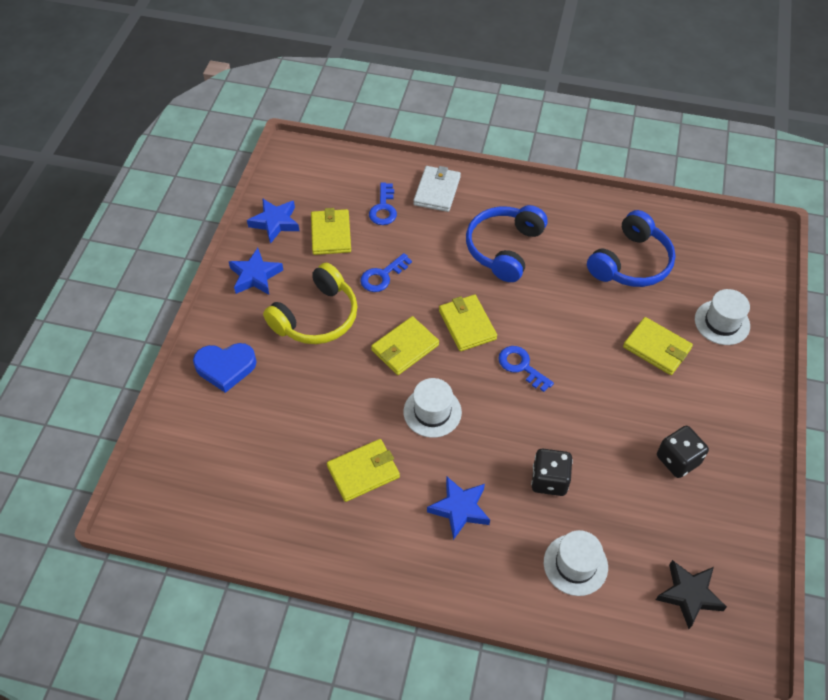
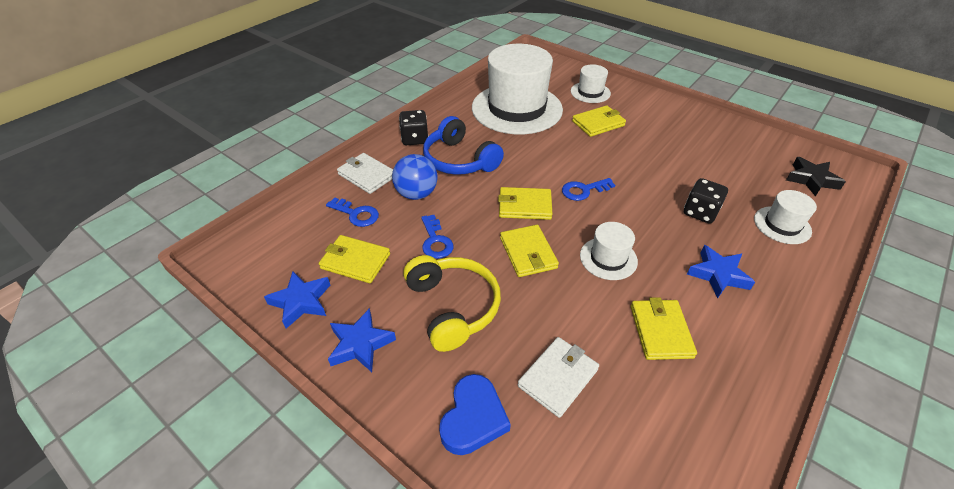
camera: 65 degrees left, 10 degrees down
blue headphones [587,210,676,287] -> white hat [472,44,563,134]
black dice [657,426,709,478] -> black dice moved to [399,110,428,145]
none -> blue ball [392,154,438,200]
none -> white wallet [518,337,599,418]

